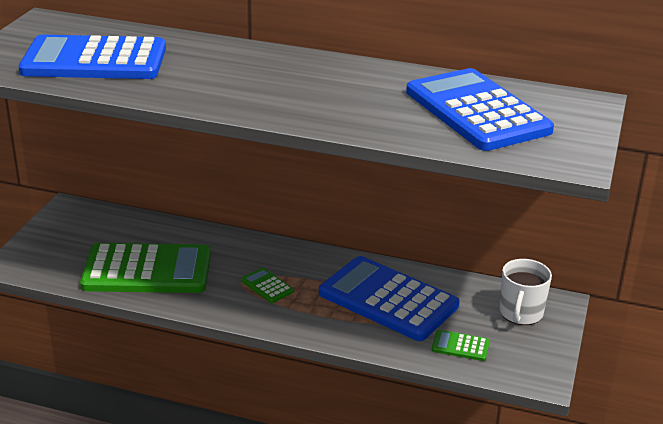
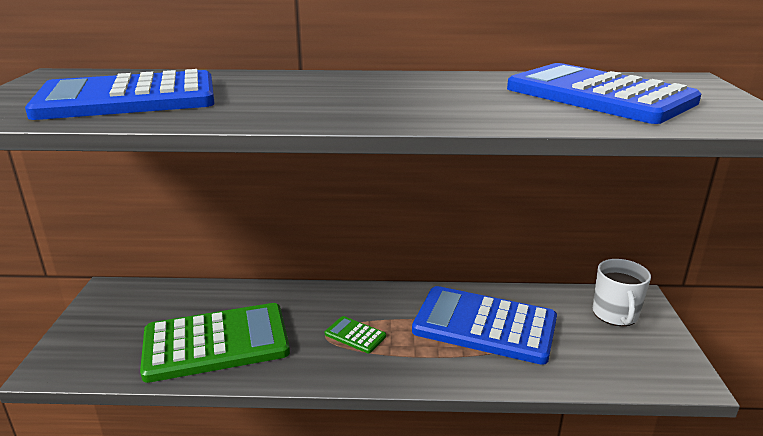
camera: 15 degrees left, 5 degrees down
green calculator [432,330,490,361] -> none

